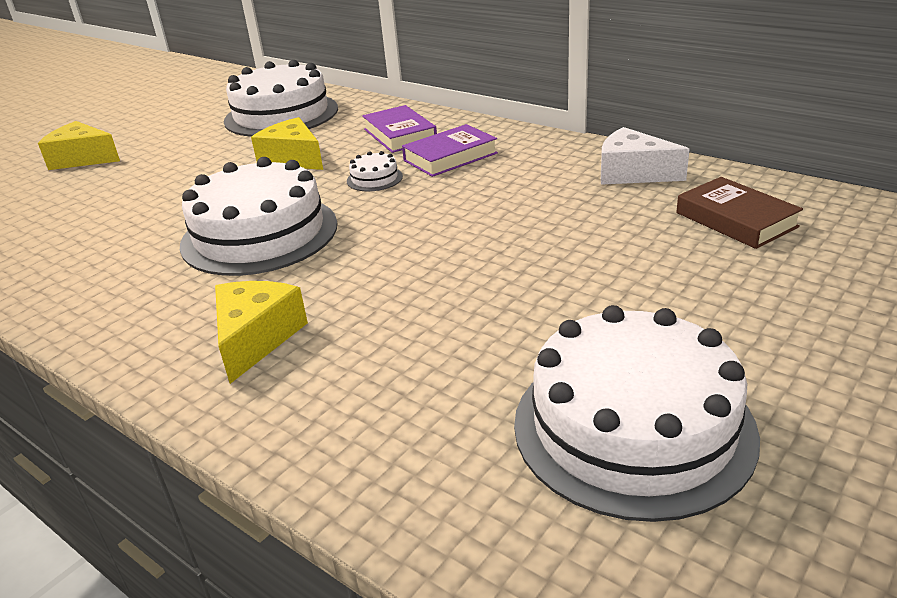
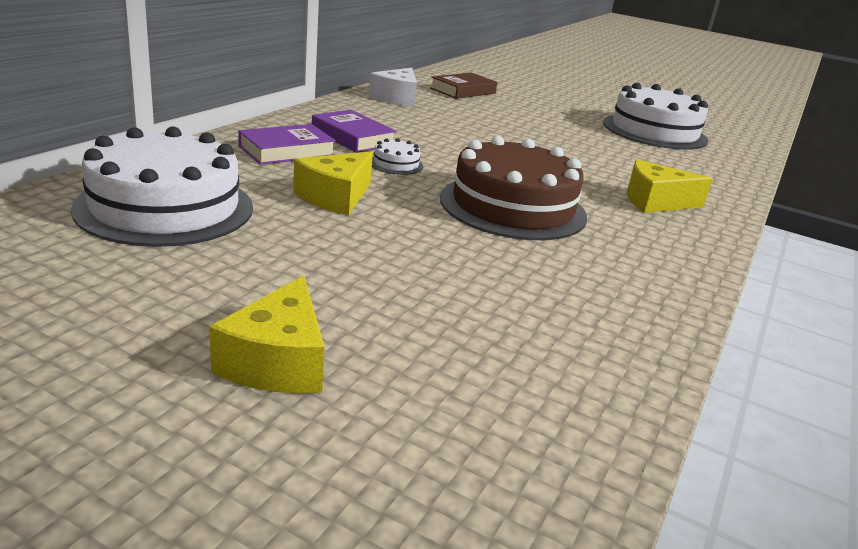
camera: 105 degrees left, 5 degrees down
white cake [180,157,338,276] -> brown cake [440,136,587,240]

